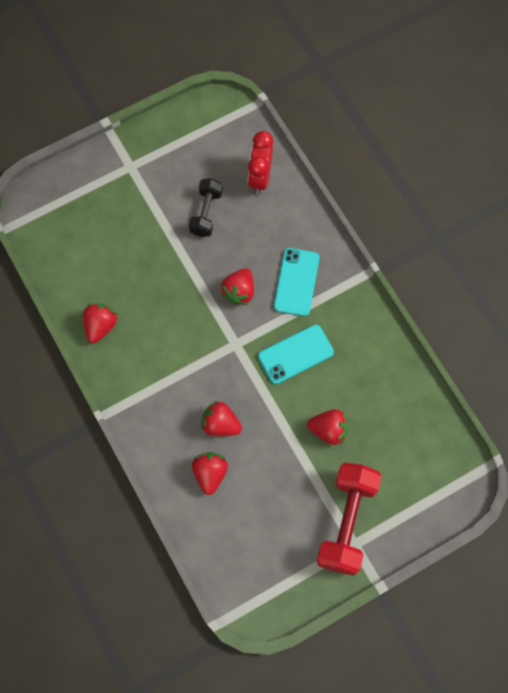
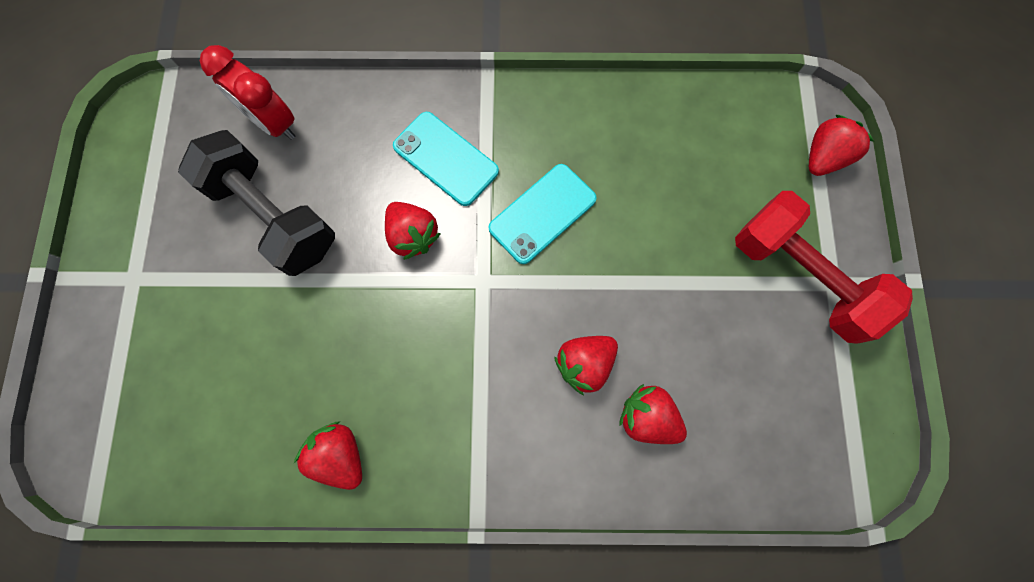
camera: 60 degrees left, 5 degrees up
black dumbbell [189,178,223,237] -> black dumbbell [178,130,335,276], size x1.69
turquoise phone [258,324,334,384] -> turquoise phone turned 45 degrees clockwise [488,164,597,264]
red strawberry [307,409,349,445] -> red strawberry moved to [809,115,874,176]

